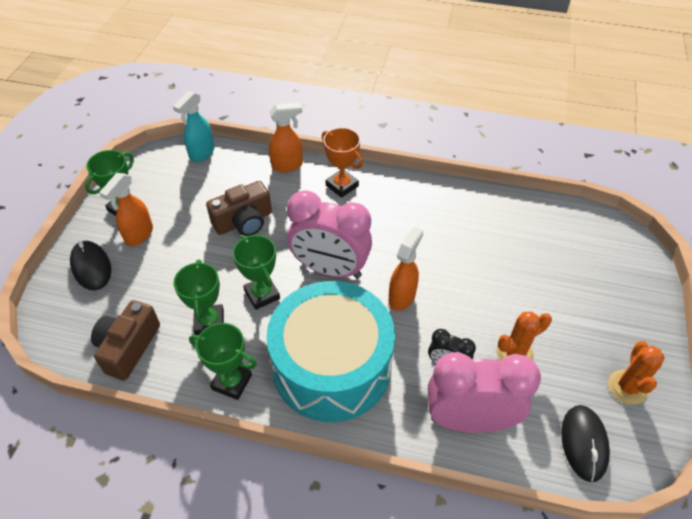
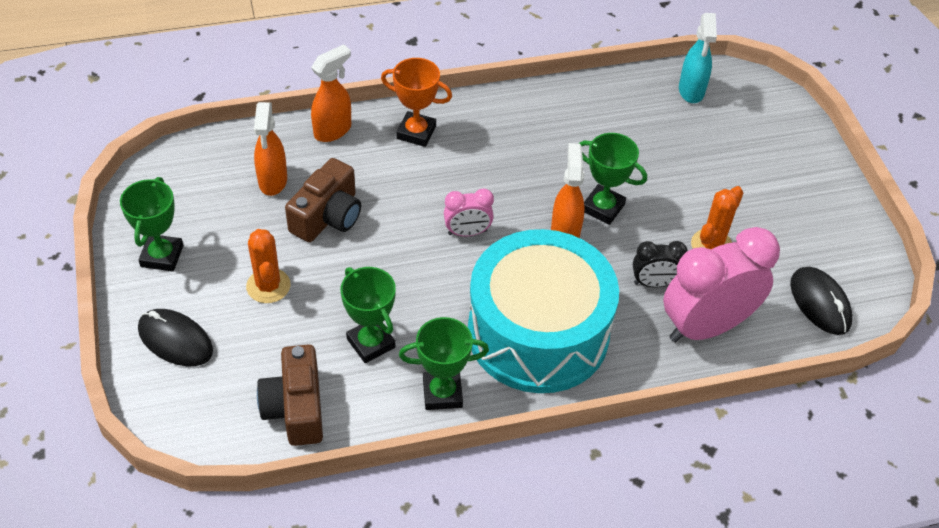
camera: 30 degrees left, 0 degrees up
orange spray bottle [99,173,153,246] -> orange spray bottle moved to [254,102,287,196]
turquoise spray bottle [173,91,214,162] -> turquoise spray bottle moved to [679,13,717,103]
green trophy [232,235,280,310] -> green trophy moved to [579,133,647,225]
pink clock [287,190,372,278] -> pink clock [444,189,494,236], size x0.48
orange cactus [608,341,665,405] -> orange cactus moved to [246,229,291,303]

